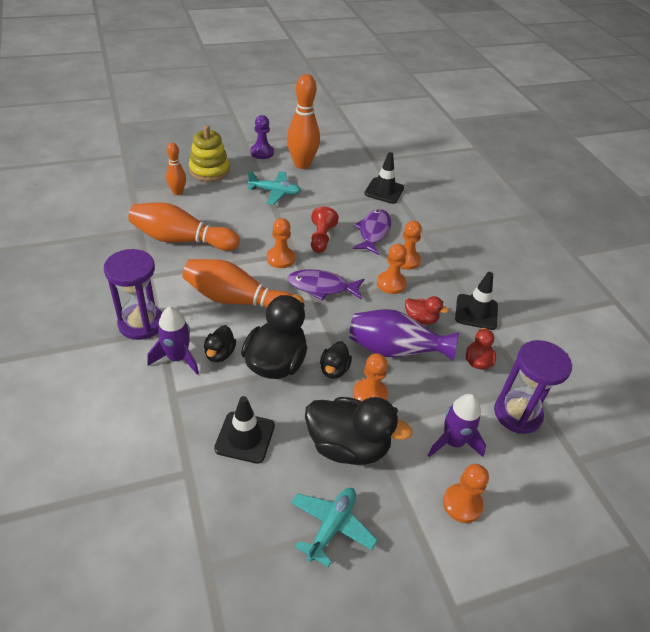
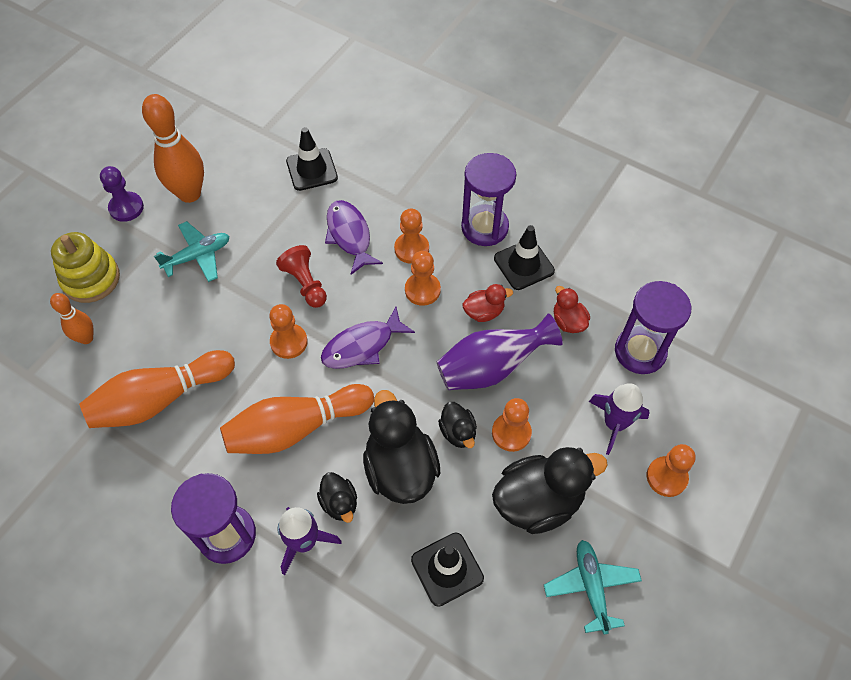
camera: 35 degrees left, 15 degrees up
none -> purple hourglass [461,153,516,246]

